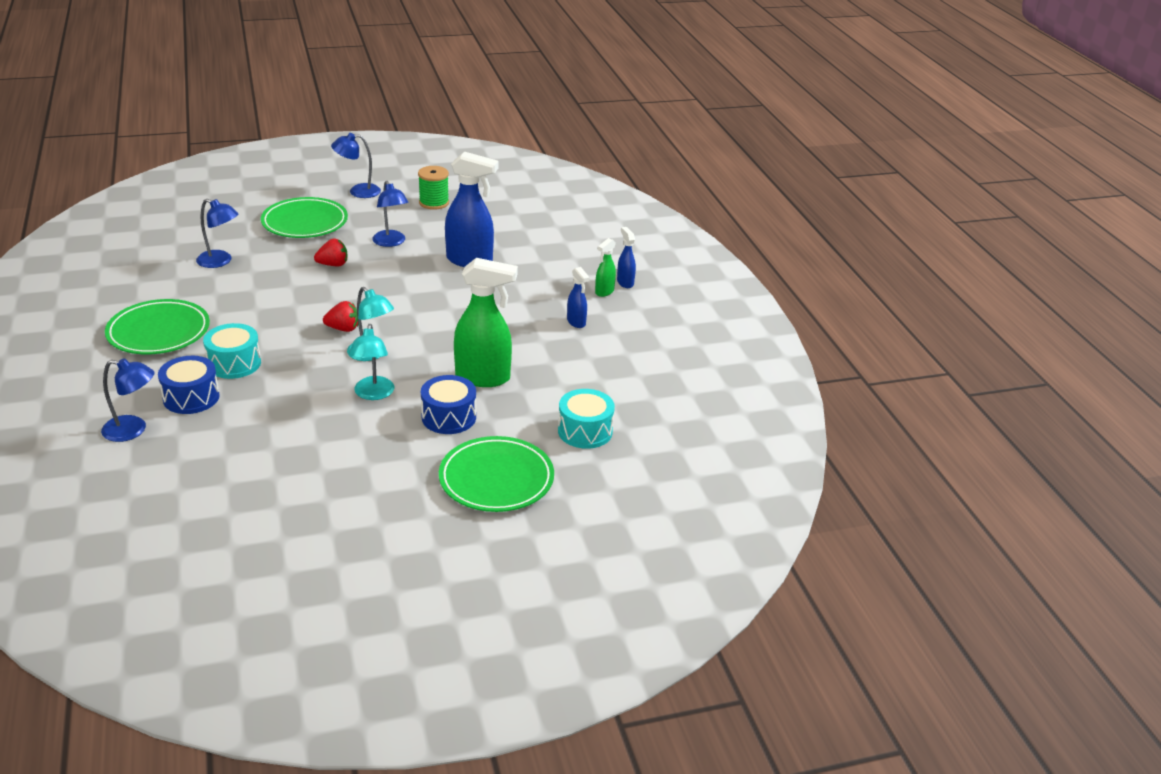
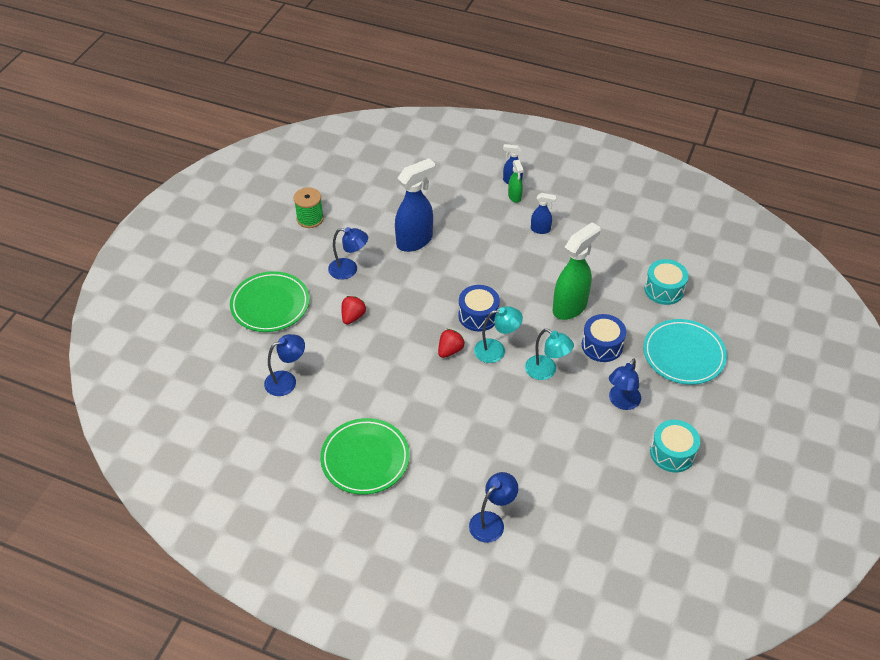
camera: 50 degrees left, 15 degrees up
blue drum [158,356,220,414] -> blue drum moved to [458,285,500,332]
turquoise drum [203,323,261,379] -> turquoise drum moved to [650,420,700,472]
blue lamp [331,133,381,198] -> blue lamp moved to [609,358,641,410]
green plate [439,436,554,512] -> turquoise plate [643,319,727,385]

